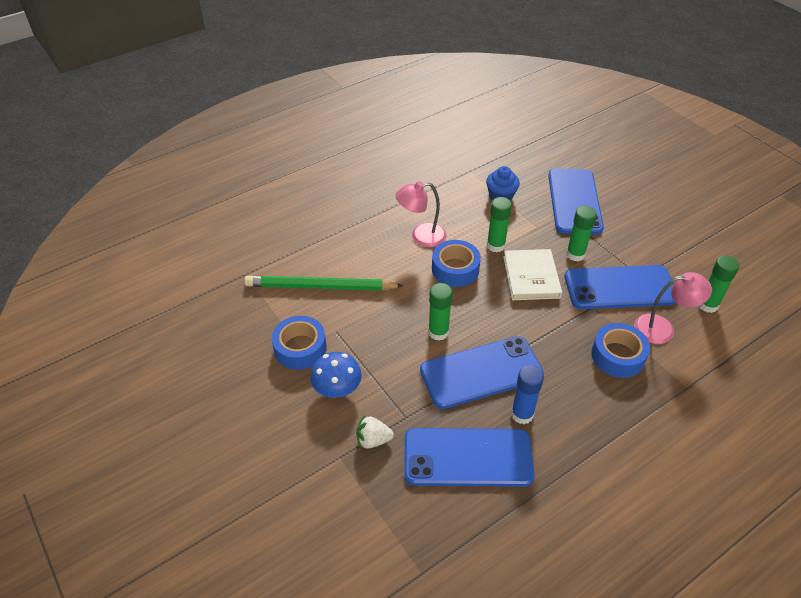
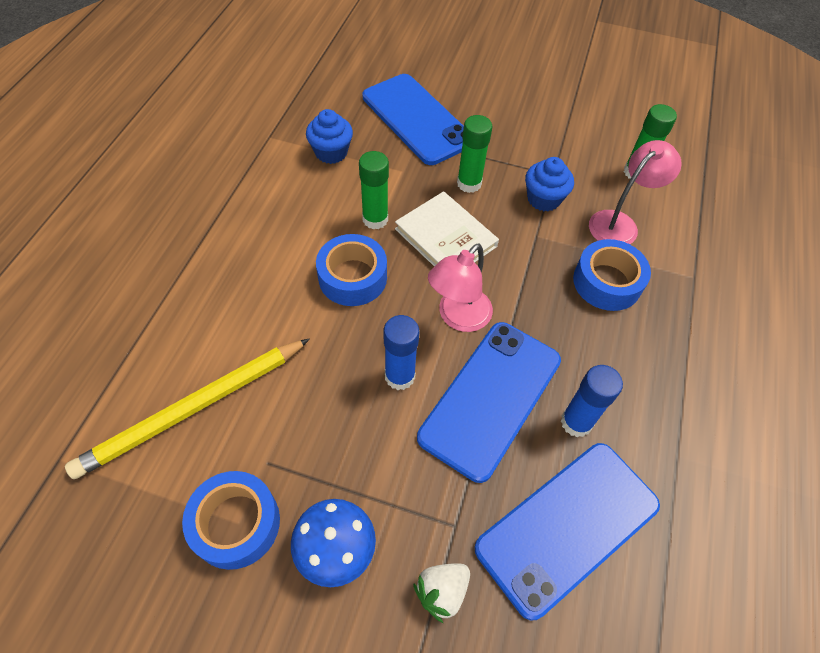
camera: 40 degrees left, 10 degrees up
green pencil [244,276,404,291] -> yellow pencil [65,339,310,479]
pink lamp [395,181,447,247] -> pink lamp moved to [428,243,493,332]
green glue stick [428,283,453,341] -> blue glue stick [384,315,419,390]
blue phone [565,265,676,309] -> blue cupcake [525,157,574,211]

